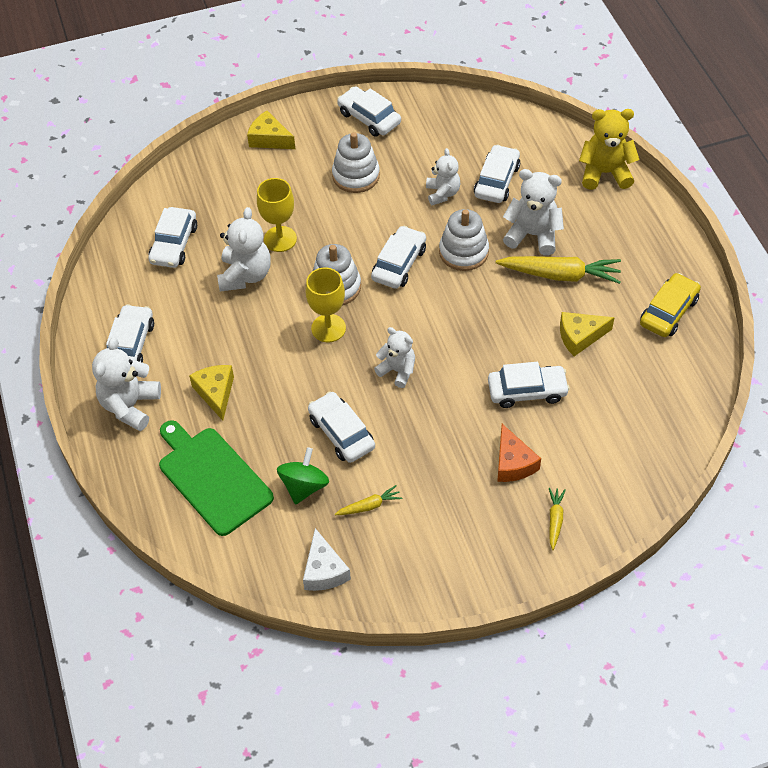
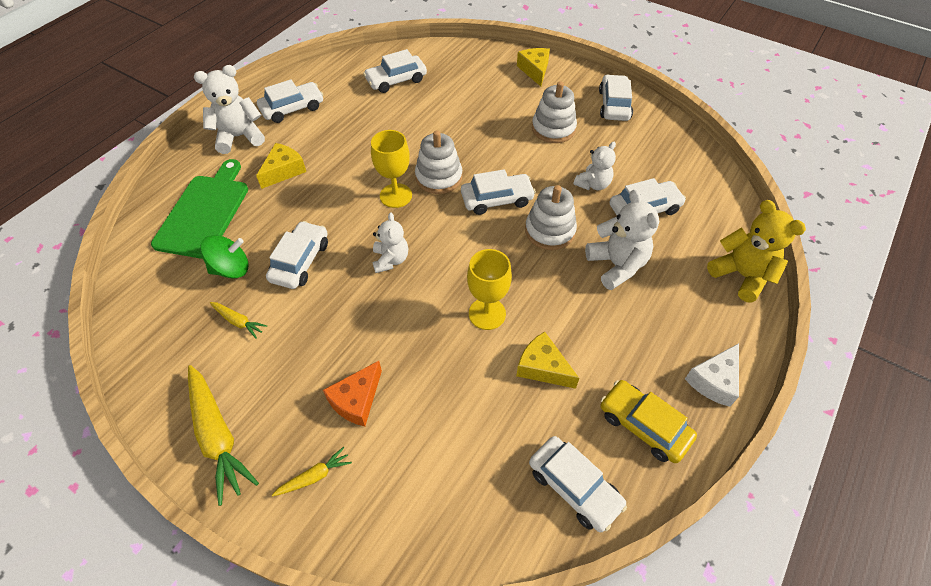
camera: 50 degrees right, 0 degrees up
white teddy bear [217,207,271,292] -> none
yellow goblet [257,178,297,252] -> yellow goblet moved to [467,249,512,330]
white cheese [303,528,351,591] -> white cheese moved to [685,343,739,407]
white car [488,362,570,408] -> white car moved to [529,436,627,532]
yellow carrot [496,256,621,284] -> yellow carrot moved to [188,365,259,506]
yellow car [640,273,701,337] -> yellow car turned 135 degrees counterclockwise [601,380,697,463]

